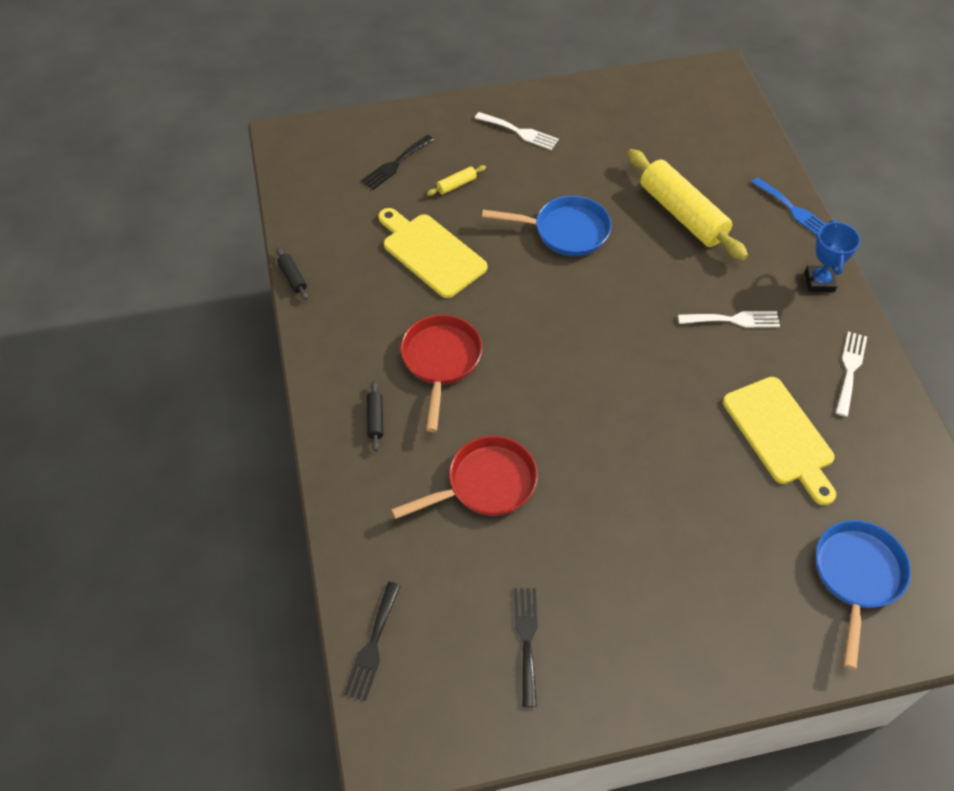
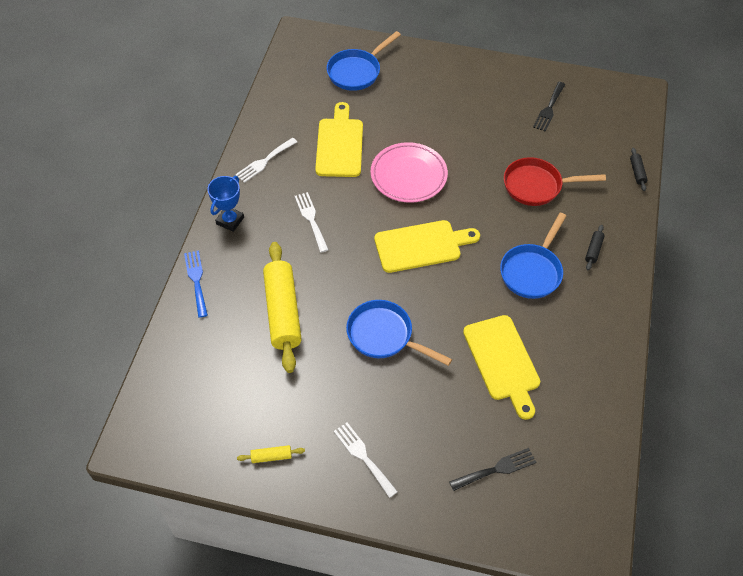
camera: 155 degrees left, 0 degrees up
black rolling pin [276,247,308,300] -> black rolling pin moved to [630,148,647,191]
black fork [344,582,401,701] -> none
red pan [401,315,482,432] -> blue pan [500,213,566,299]
yellow rolling pin [427,165,486,196] -> yellow rolling pin moved to [237,445,305,463]
white fork [678,311,780,328] -> white fork turned 45 degrees clockwise [295,192,329,252]
none -> pink plate [370,142,448,203]
none -> yellow cutting board [374,220,480,273]

